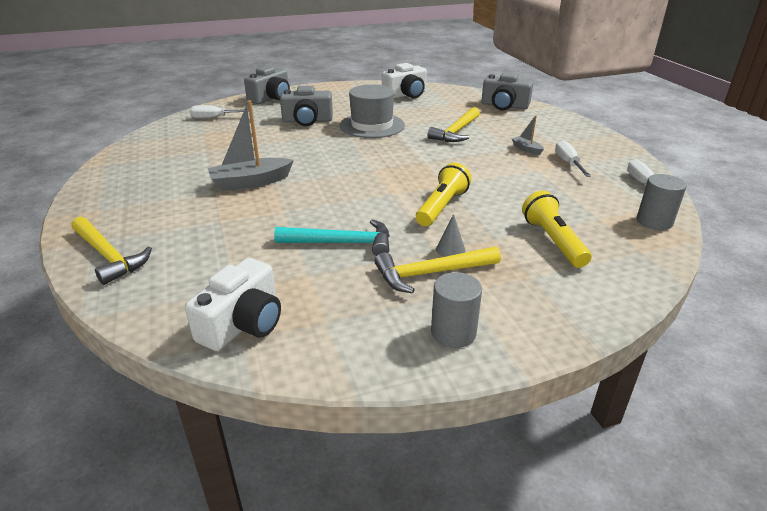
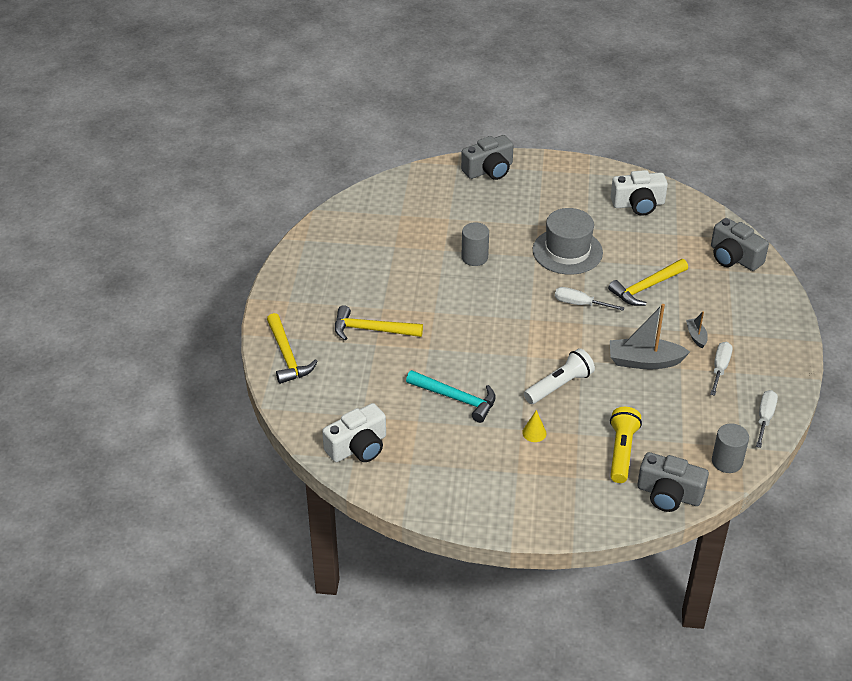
camera: 25 degrees right, 10 degrees up
white screwdriver [190,105,249,119] -> white screwdriver moved to [555,287,625,311]
grey boat [208,100,294,191] -> grey boat moved to [610,304,690,369]
grey camera [280,86,333,126] -> grey camera moved to [637,452,709,512]
yellow hammer [375,246,501,293] -> yellow hammer moved to [335,305,423,340]
yellow flashlight [416,163,471,226] -> white flashlight [524,348,595,404]
grey cylinder [431,272,482,348] -> grey cylinder moved to [462,222,489,266]
grey cone [436,214,465,257] -> yellow cone [522,410,547,442]

